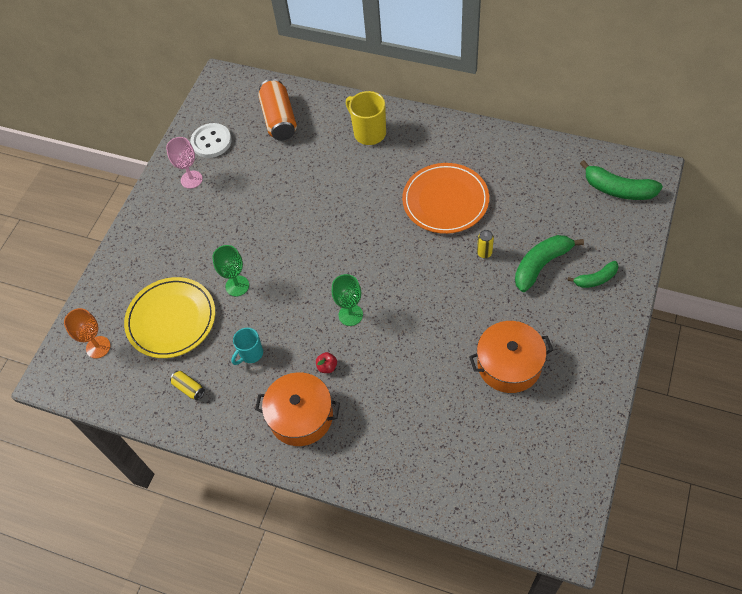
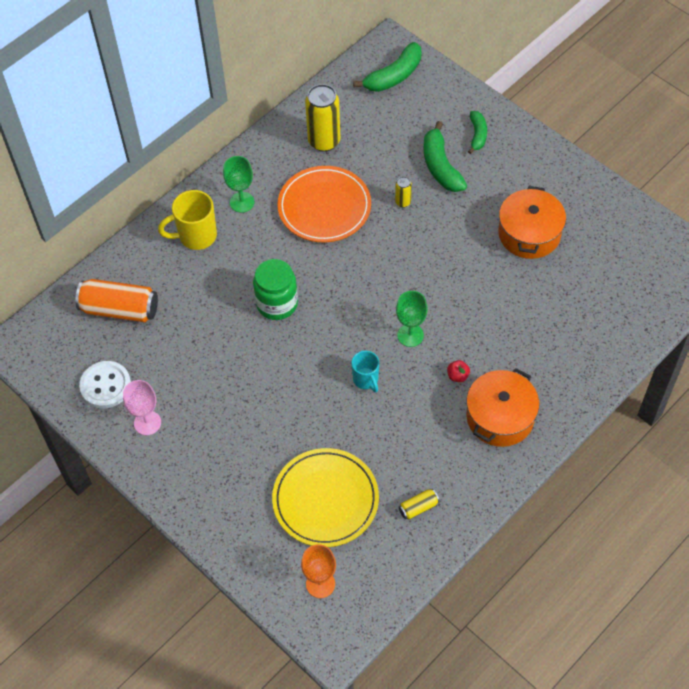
camera: 70 degrees left, 0 degrees up
green goblet [212,245,249,296] -> green goblet moved to [223,156,254,213]
turquoise mug [231,328,263,365] -> turquoise mug moved to [351,350,379,393]
none -> green jar [253,259,298,320]
none -> yellow can [305,84,341,152]

